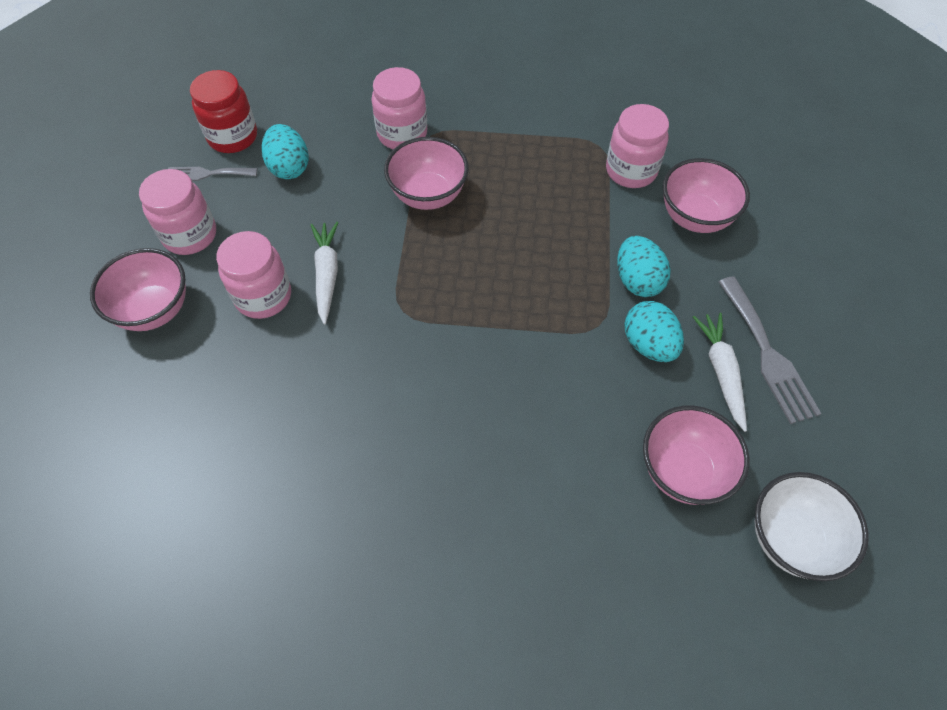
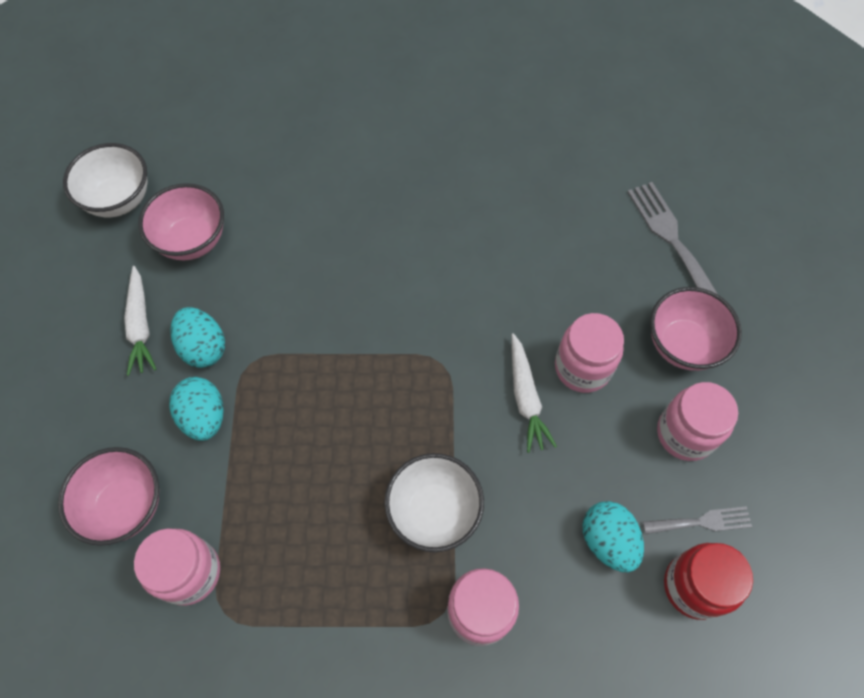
camera: 175 degrees right, 5 degrees up
pink bowl [384,137,469,210] -> white bowl [384,453,484,552]
grey fork [719,276,822,424] -> grey fork moved to [628,182,718,295]

